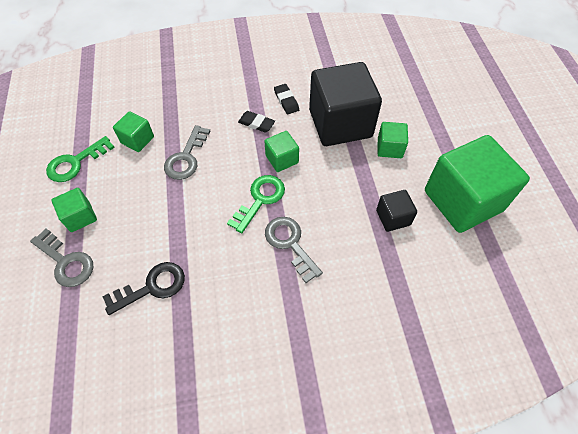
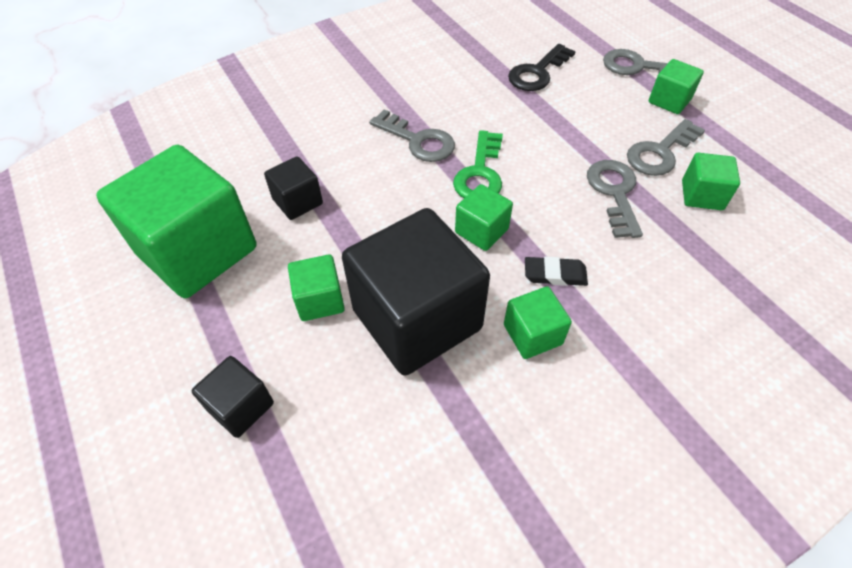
camera: 160 degrees right, 5 degrees down
green key [46,136,115,182] -> none
black eraser [274,84,299,114] -> green cube [504,286,572,359]
none -> black cube [192,356,274,438]
none -> grey key [627,119,705,176]

